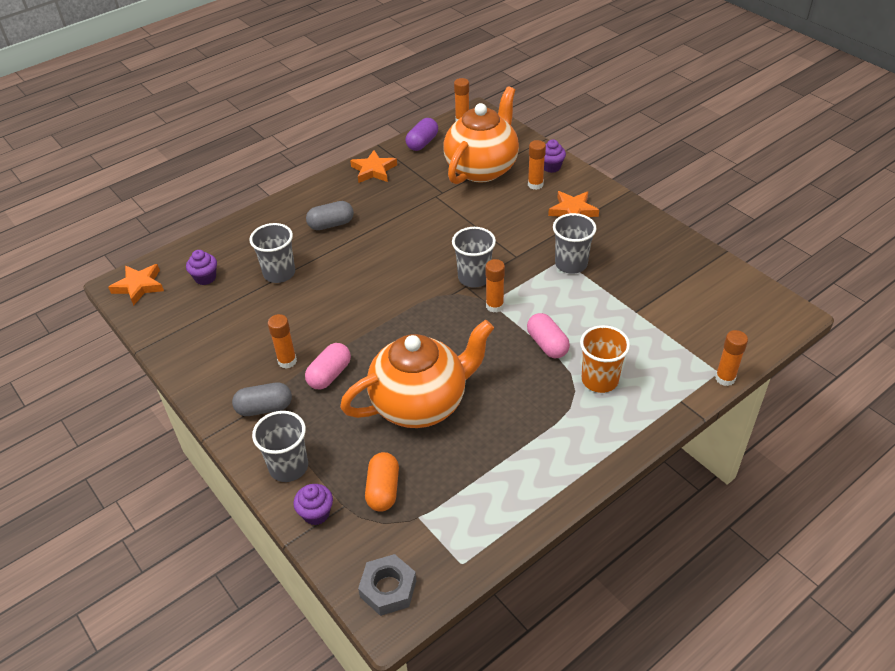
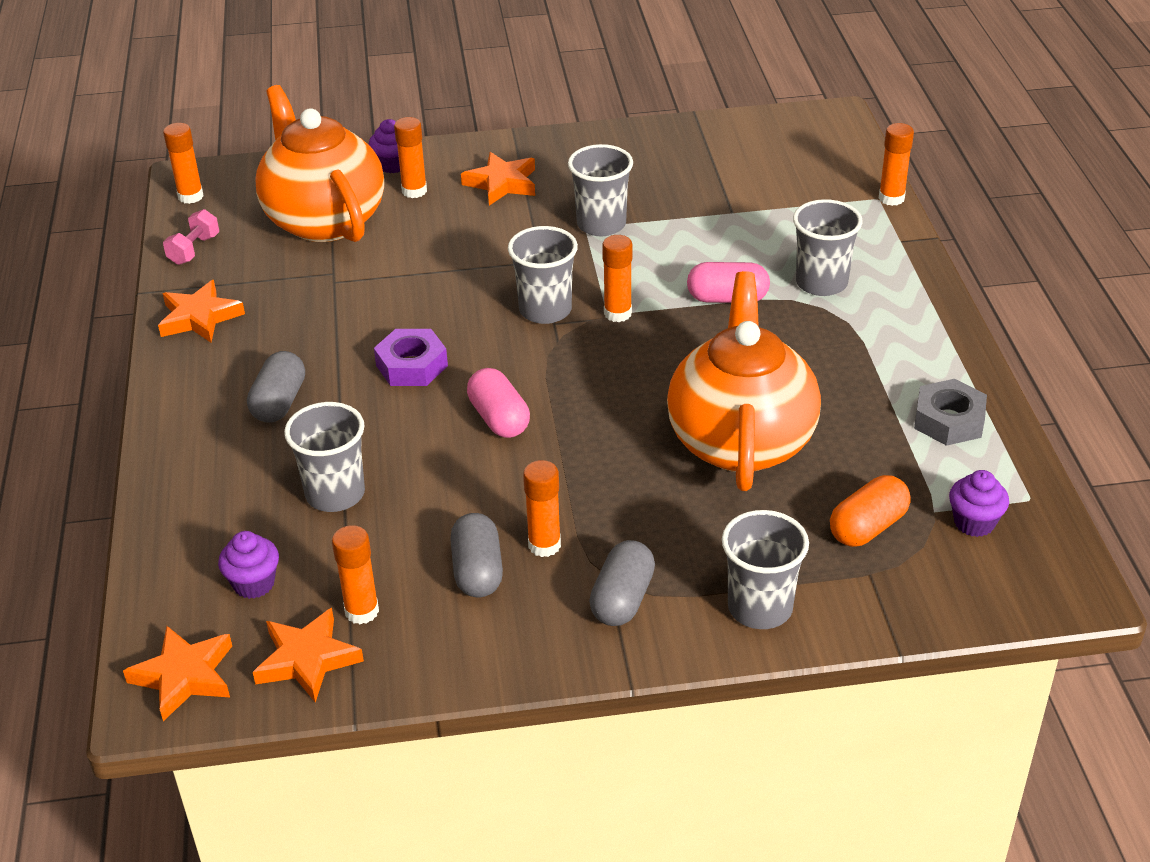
camera: 60 degrees left, 5 degrees down
purple cupcake [293,484,333,525] -> purple cupcake moved to [949,470,1009,537]
pink capsule [305,343,351,390] -> pink capsule moved to [467,368,530,438]
grey nut [358,554,416,616] -> grey nut moved to [914,379,987,446]
orange capsule [365,452,399,512] -> orange capsule turned 75 degrees counterclockwise [830,475,911,547]
purple capsule [405,118,438,151] -> pink dumbbell [163,209,219,265]
orange cup [580,325,630,393] -> grey cup [793,199,863,296]
none -> orange star [253,608,364,703]
none -> orange glue stick [332,525,379,624]
none -> purple nut [374,329,448,386]
none -> grey capsule [450,513,503,597]

